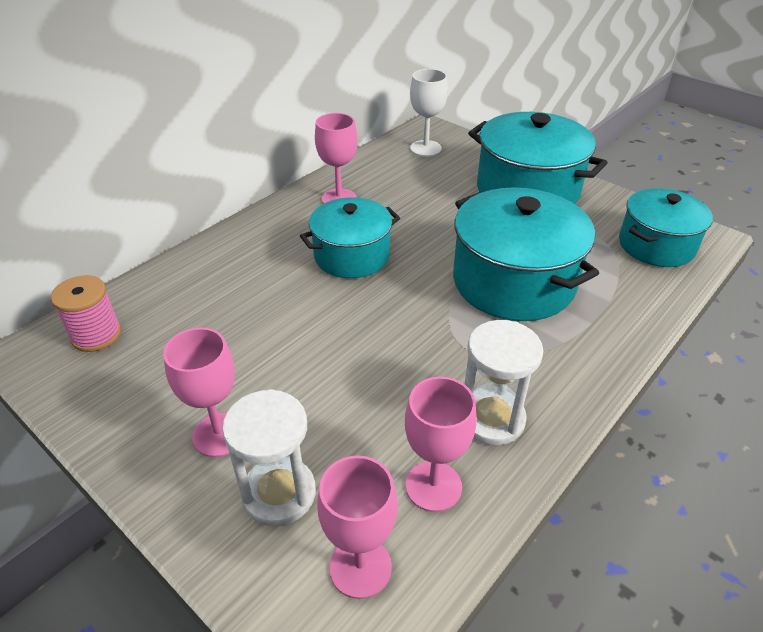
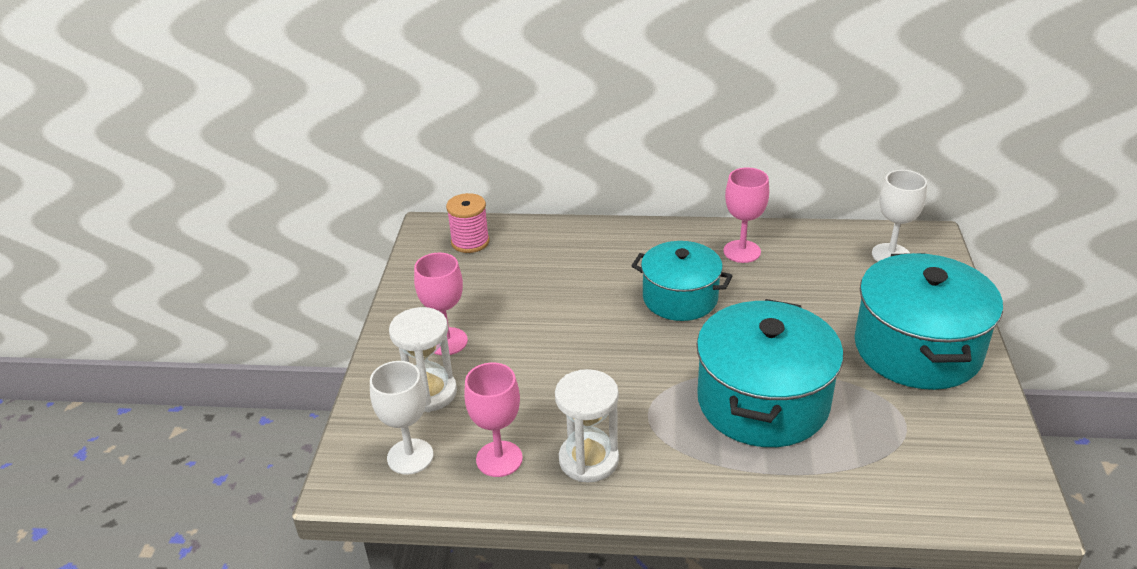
camera: 55 degrees right, 5 degrees down
pink goblet [317,455,398,599] -> white goblet [370,361,433,475]
turquoise pot [619,188,713,267] -> none

